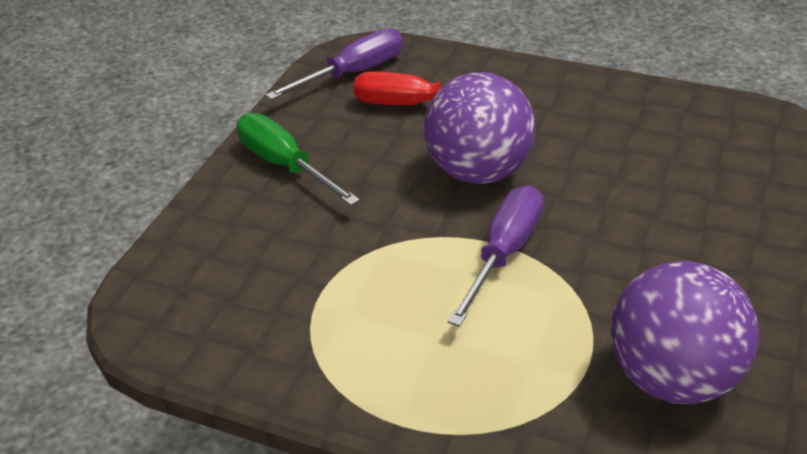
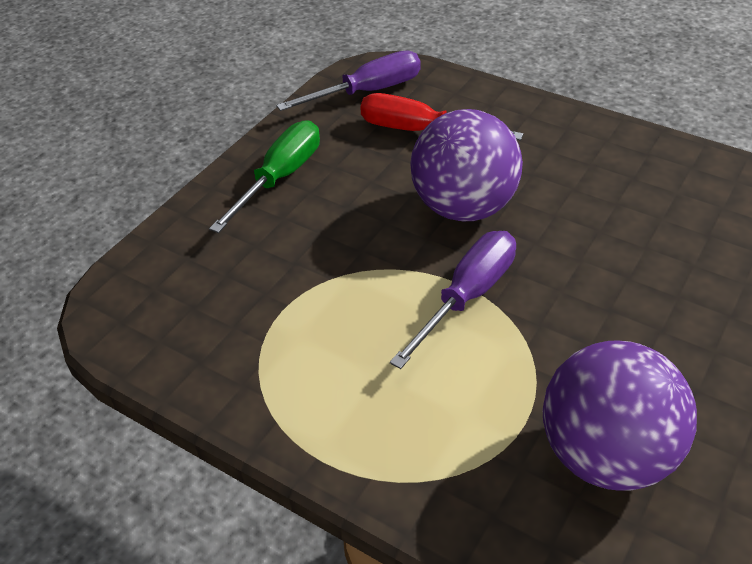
camera: 10 degrees right, 5 degrees up
green screwdriver [237,113,360,206] -> green screwdriver turned 60 degrees clockwise [209,120,320,233]

